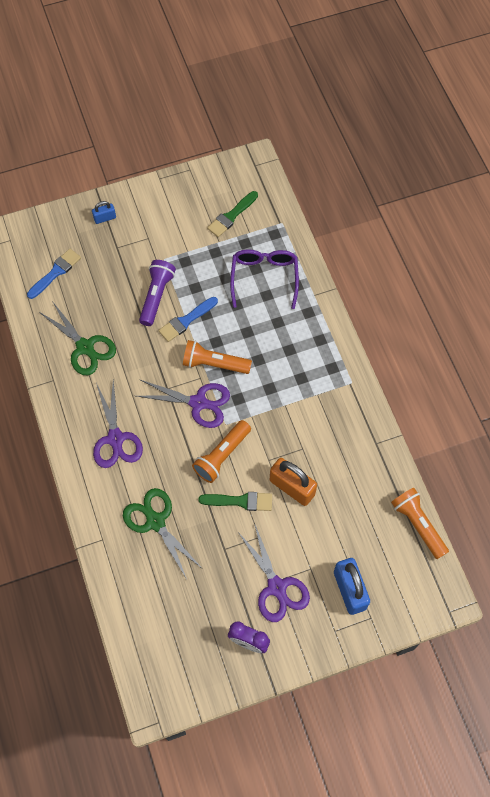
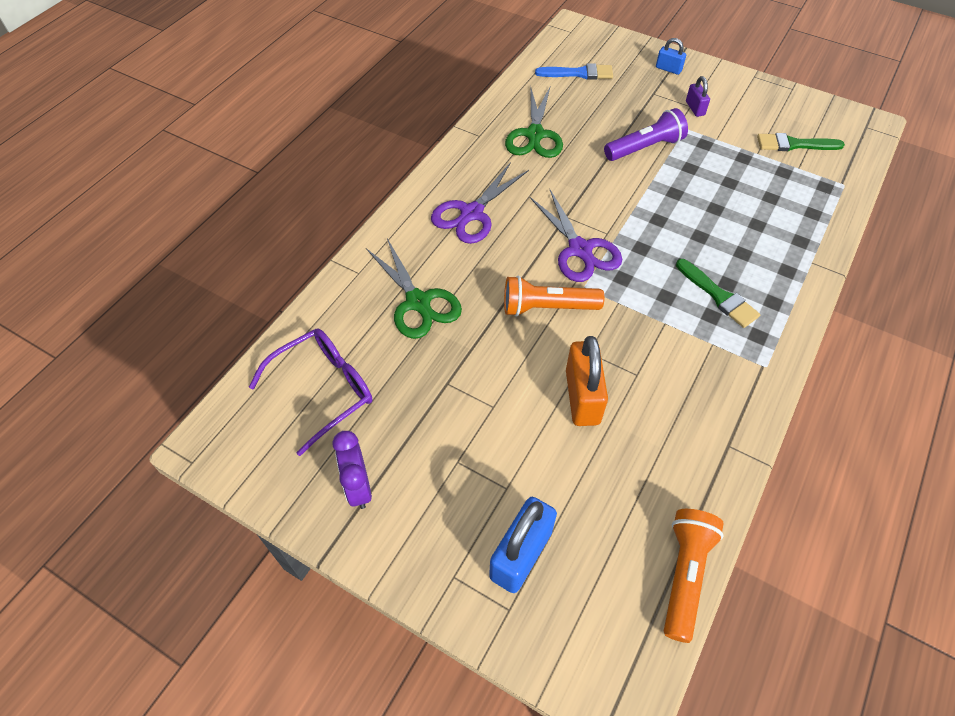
camera: 50 degrees right, 10 degrees down
green scissors [123,488,203,579] -> green scissors turned 135 degrees clockwise [366,238,462,339]
blue brush [158,297,218,342] -> none
orange flashlight [183,340,252,374] -> none
green brush [199,492,272,511] -> green brush moved to [676,259,760,328]
purple glasses [230,249,299,309] -> purple glasses moved to [249,328,372,456]
purple scissors [238,525,310,622] -> none
none -> purple padlock [686,76,710,117]

